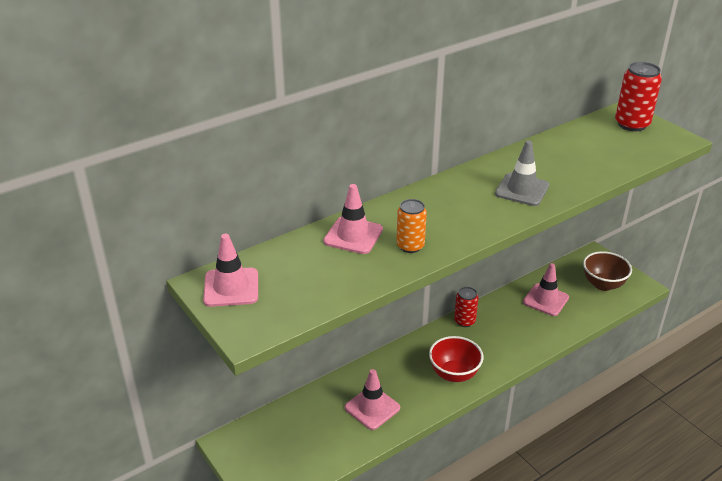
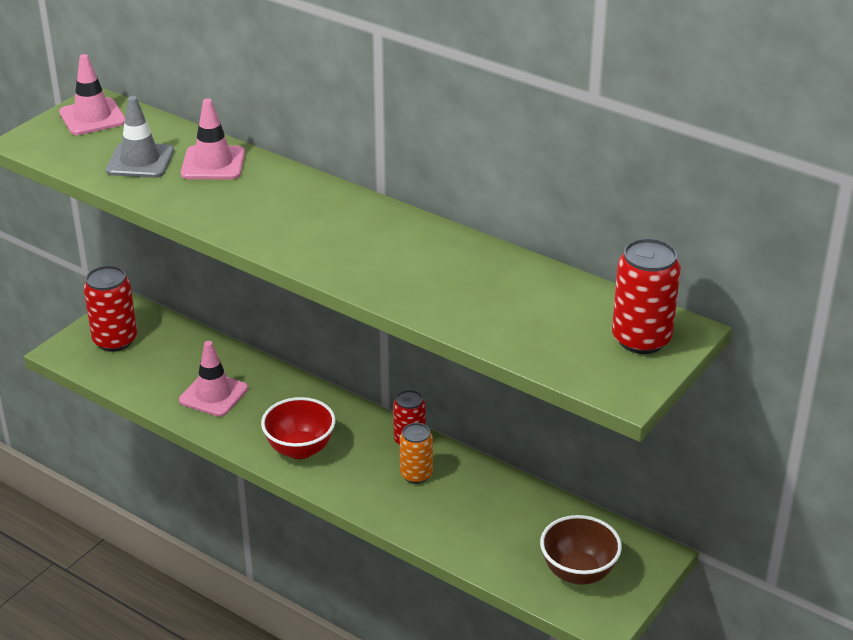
camera: 70 degrees right, 0 degrees up
orange can [396,199,427,253] -> orange can moved to [400,423,433,484]
grey traffic cone [495,140,549,206] -> grey traffic cone moved to [106,96,174,178]
pink traffic cone [523,263,569,316] -> none
none -> red can [83,265,137,351]

